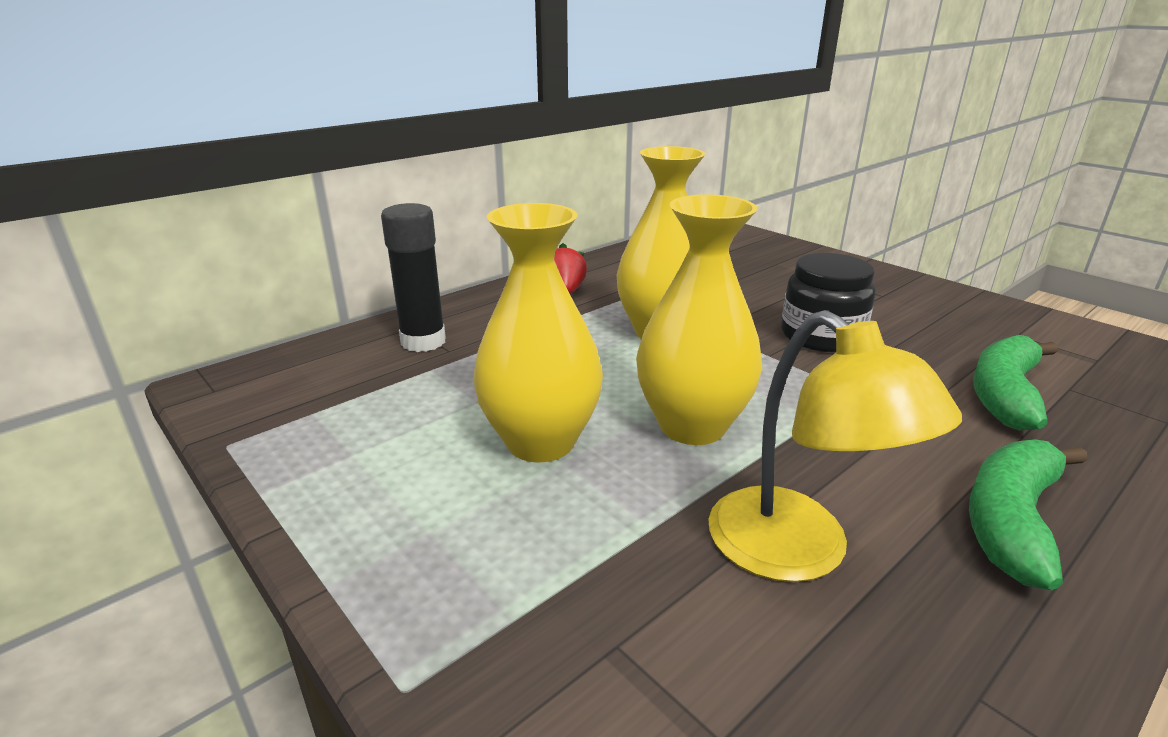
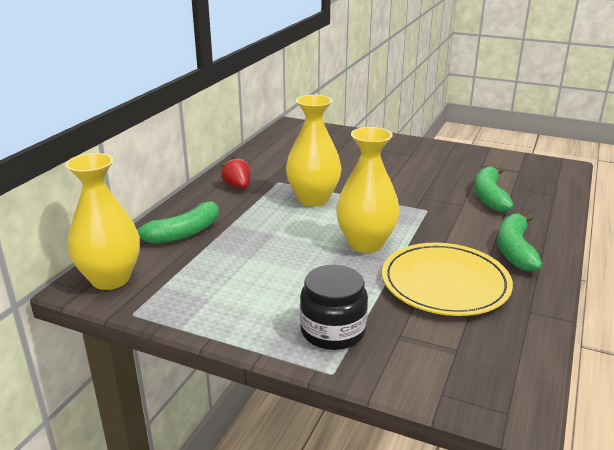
camera: 25 degrees left, 0 degrees up
black glue stick [381,203,446,352] -> green banana [137,201,219,244]
yellow vase [473,203,603,462] -> yellow vase moved to [65,153,140,290]
yellow lamp [708,310,962,582] -> yellow plate [382,243,513,316]
black jar [781,253,875,352] -> black jar moved to [300,265,368,350]

